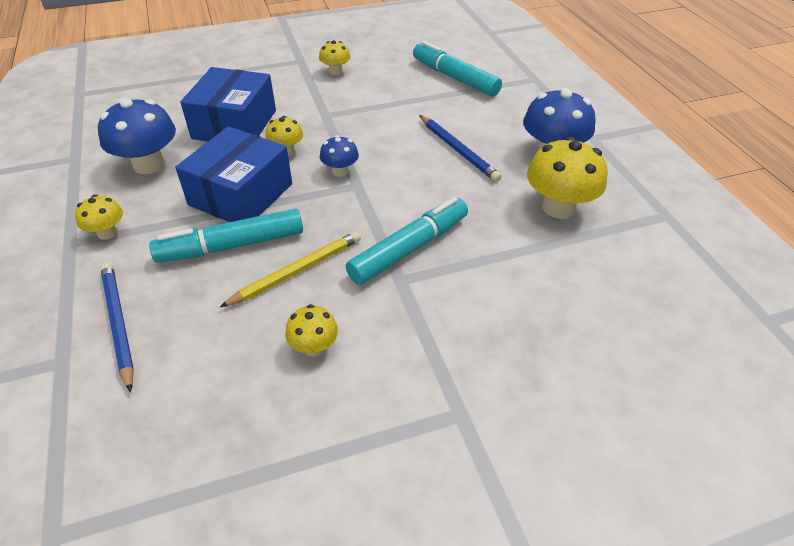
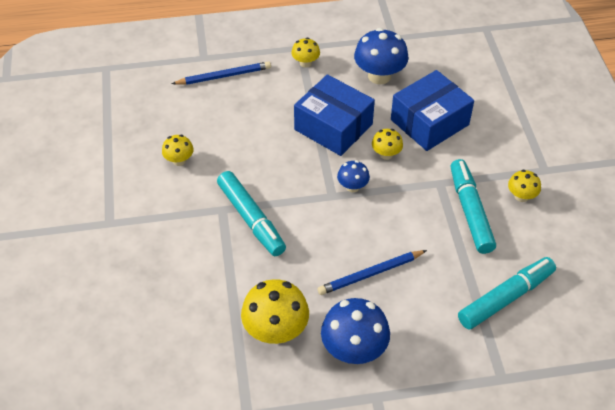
camera: 100 degrees right, 5 degrees up
turquoise marker [149,209,303,263] -> turquoise marker moved to [450,159,496,254]
blue box [180,67,276,141] -> blue box turned 60 degrees counterclockwise [391,70,474,151]
yellow pencil [220,231,361,307] -> none

